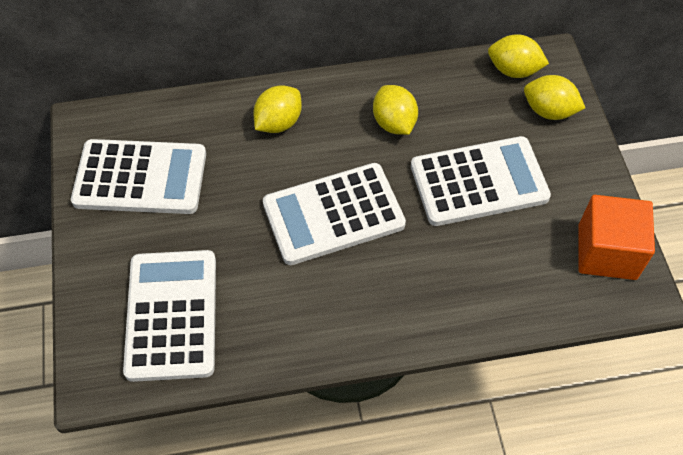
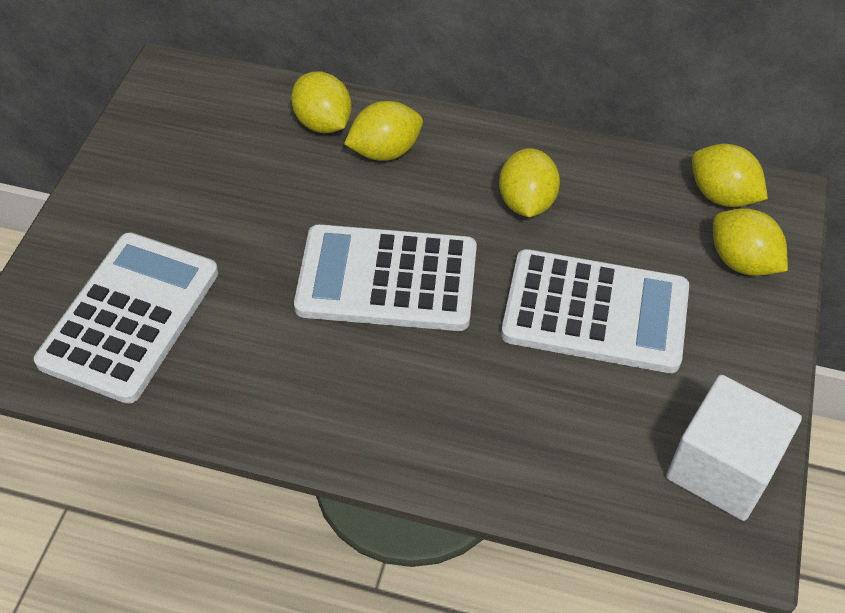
camera: 25 degrees right, 5 degrees down
white calculator [71,139,206,214] -> none
orange cube [578,195,655,280] -> white cube [666,375,802,521]
none -> yellow lemon [291,71,352,133]

